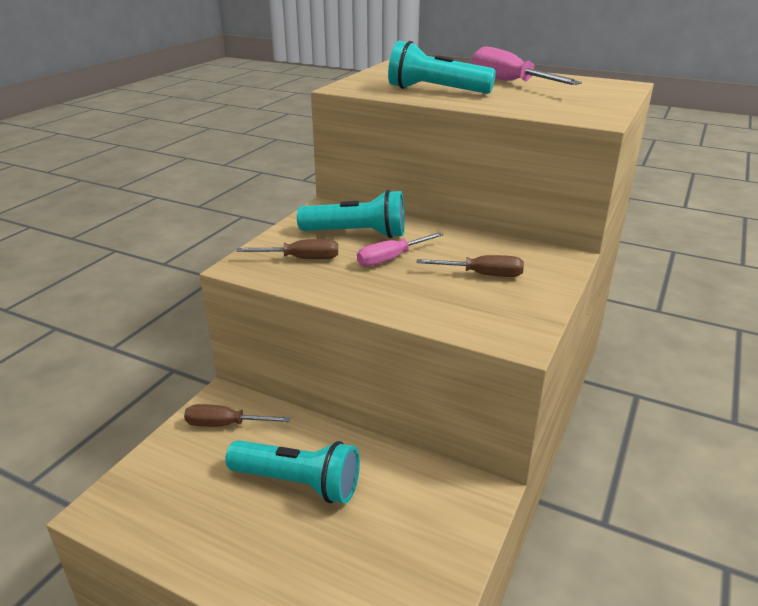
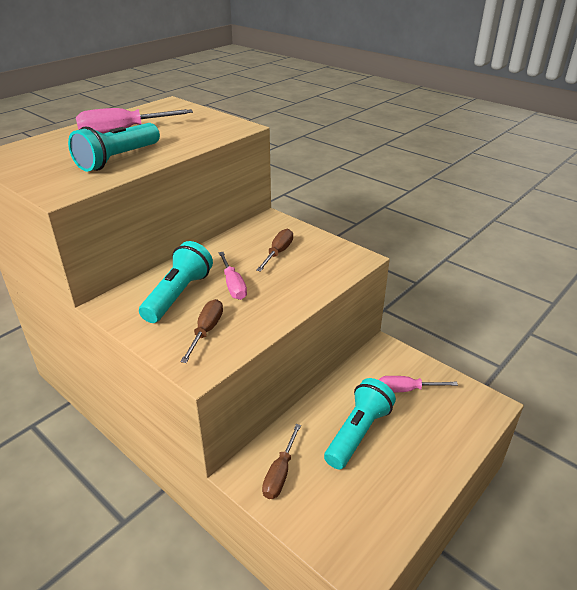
camera: 75 degrees left, 5 degrees up
none -> pink screwdriver [379,376,458,393]

